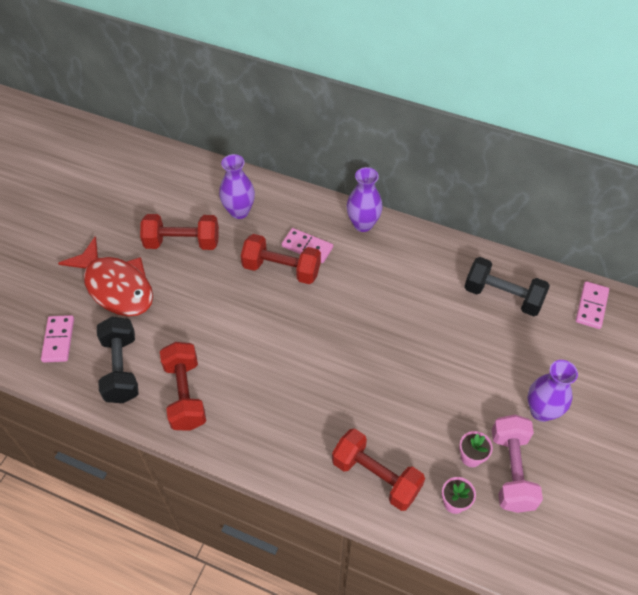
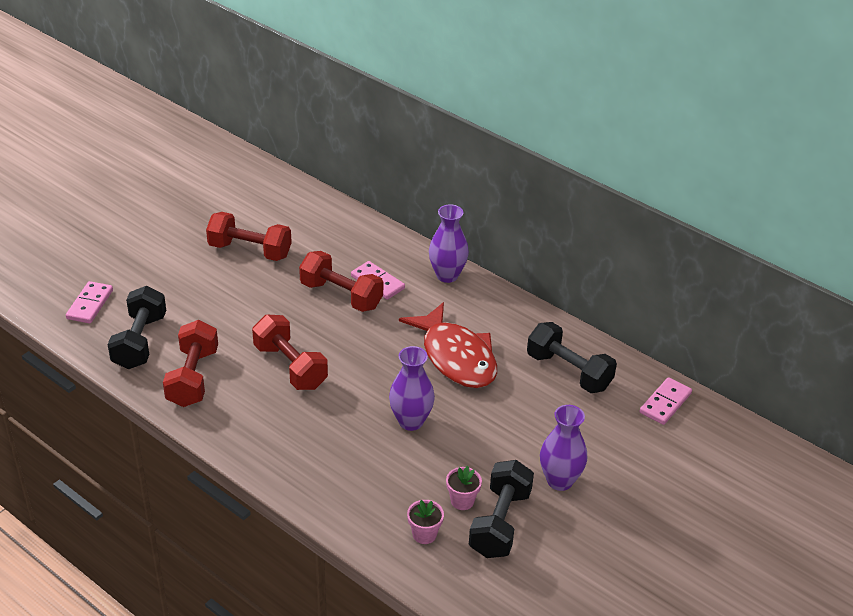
camera: 15 degrees right, 15 degrees down
red fish [58,236,153,316] -> red fish moved to [399,302,497,388]
purple vase [219,154,255,219] -> purple vase moved to [389,346,435,431]
red dumbbell [332,428,425,511] -> red dumbbell moved to [252,315,328,390]
pink dumbbell [492,415,543,513] -> black dumbbell [469,460,534,558]

